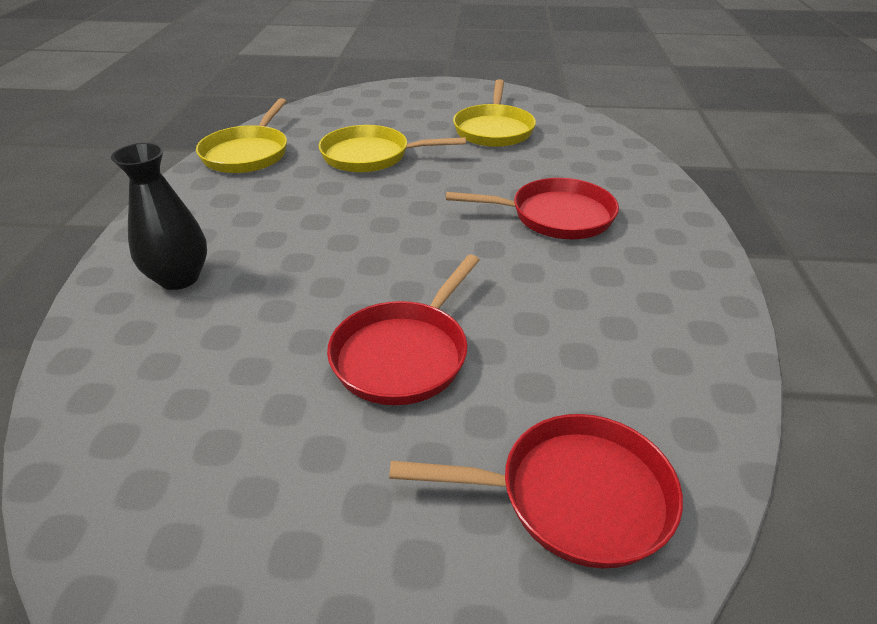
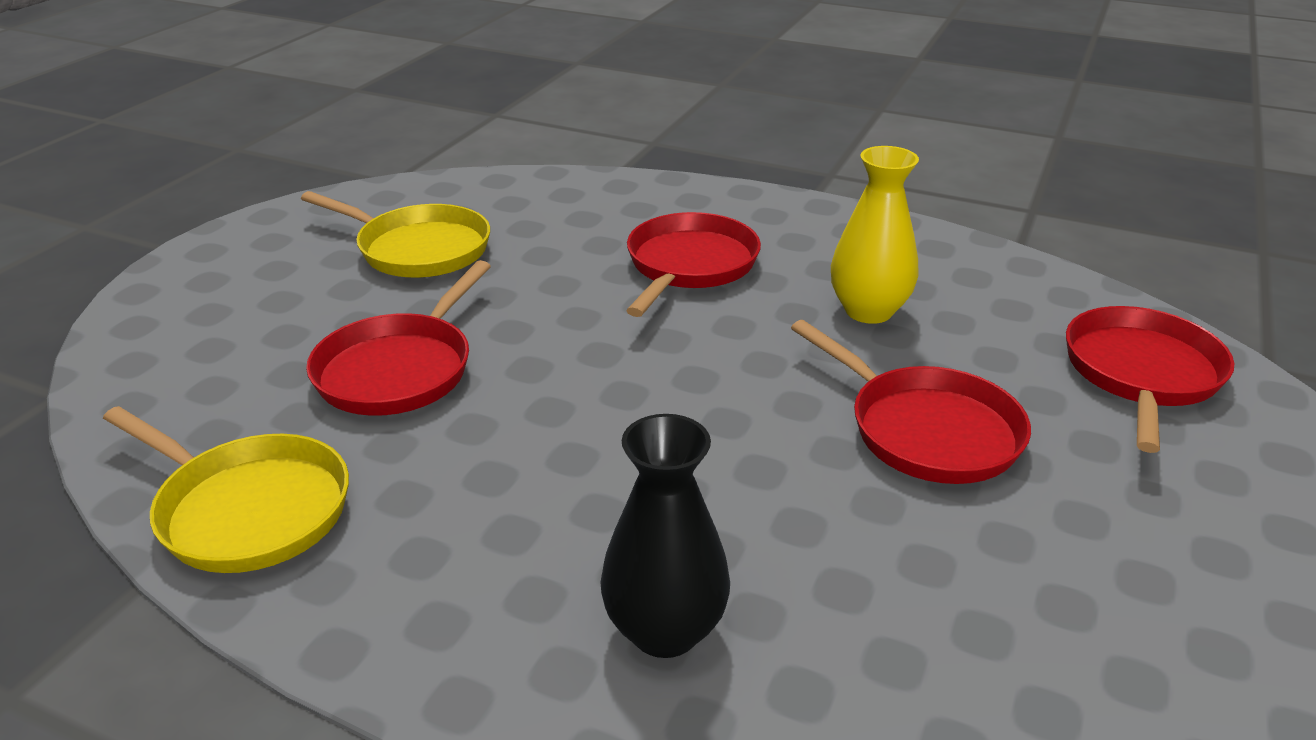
camera: 70 degrees left, 5 degrees down
yellow pan [319,125,466,173] -> red pan [306,260,491,416]
none -> yellow vase [831,146,919,324]

